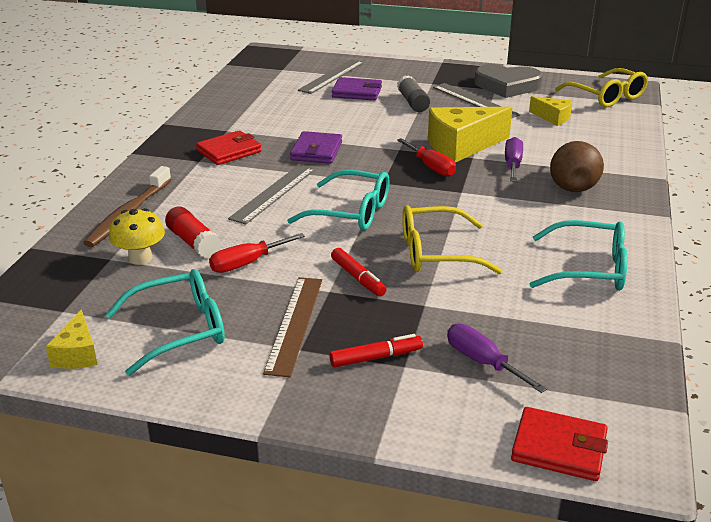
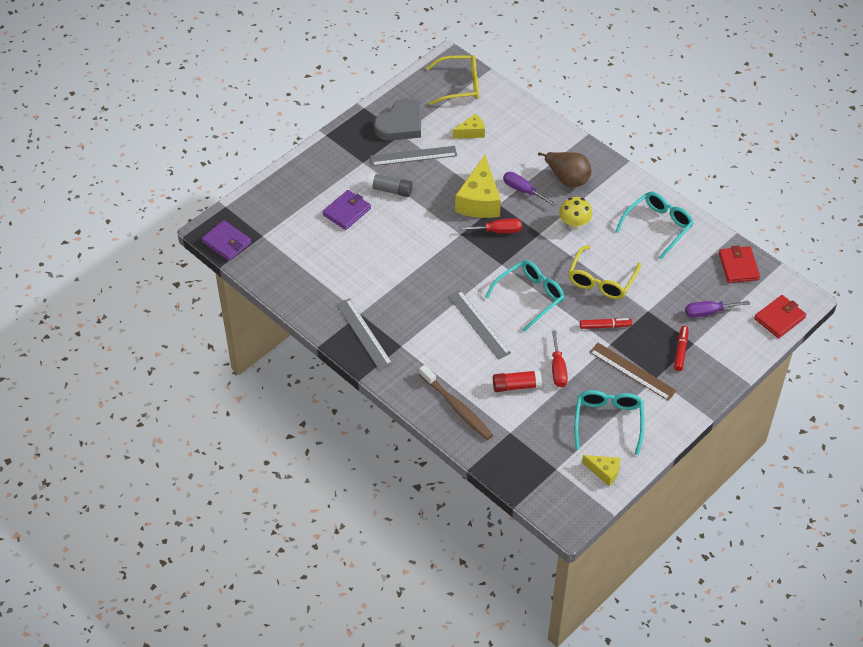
camera: 60 degrees left, 20 degrees up
yellow mushroom [109,208,165,265] -> yellow mushroom moved to [559,197,592,230]
red wallet [196,131,261,165] -> red wallet moved to [719,245,760,283]
purple wallet [290,131,342,164] -> purple wallet moved to [201,220,251,261]
grey ruler [298,59,364,94] -> grey ruler moved to [337,298,393,370]

